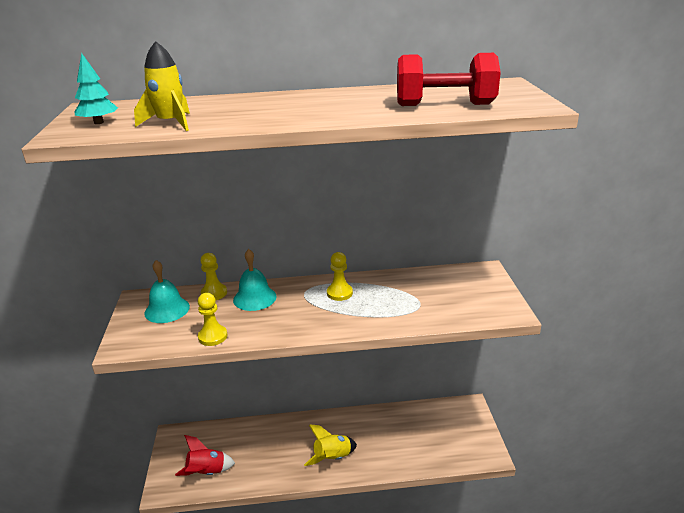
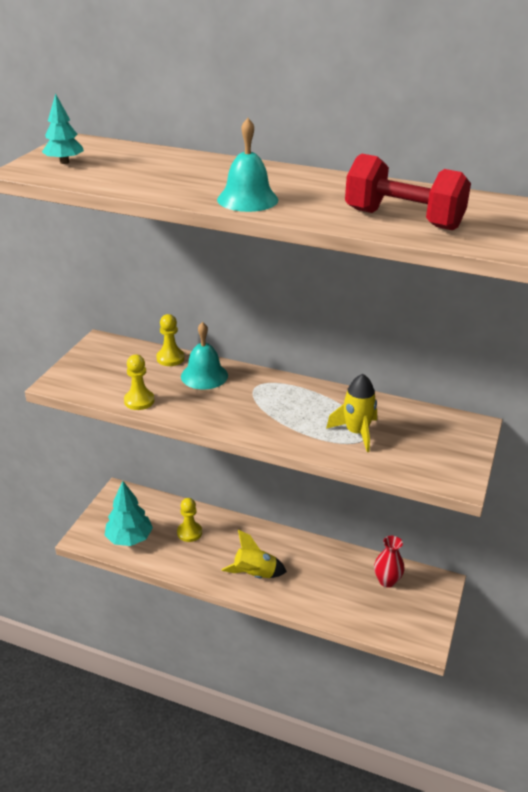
camera: 25 degrees right, 5 degrees up
yellow rocket [134,41,190,131] -> yellow rocket moved to [326,374,377,452]
turquoise bell [144,260,190,323] -> turquoise bell moved to [217,118,278,212]
red rocket [175,435,235,476] -> turquoise tree [105,481,153,546]
yellow pawn [327,252,353,301] -> yellow pawn moved to [177,498,202,542]
none -> red vase [374,536,404,588]

